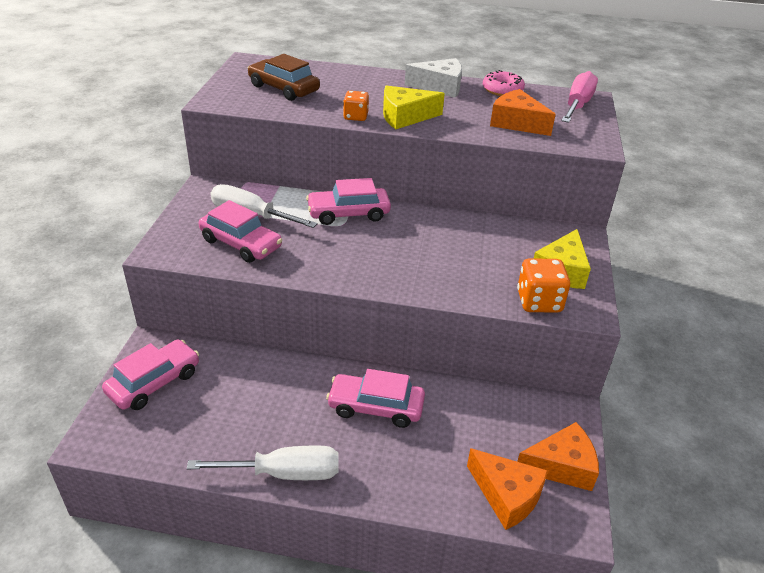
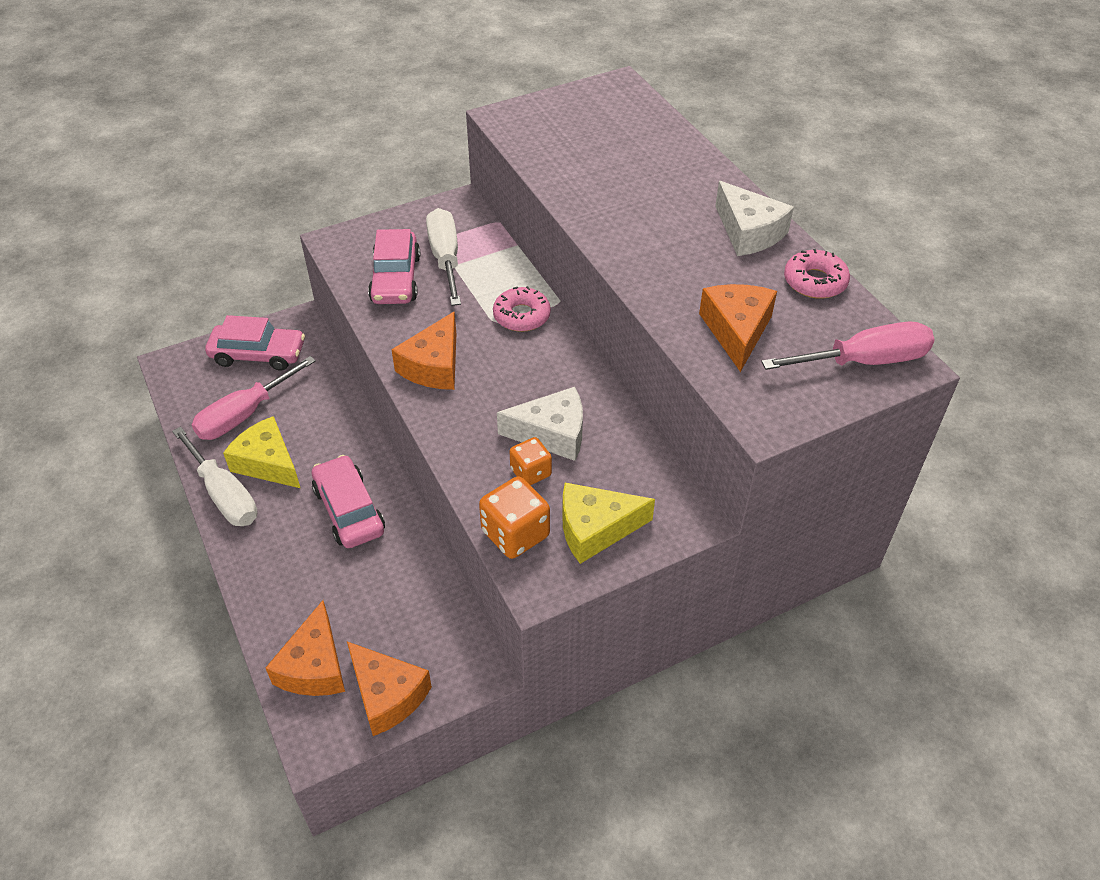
camera: 55 degrees right, 10 degrees up
brown car [248,54,320,101] -> none
pink car [306,178,391,225] -> pink donut [493,286,551,332]
orange dice [343,91,369,121] -> orange dice moved to [509,437,552,485]
yellow cheese [383,86,445,129] -> yellow cheese moved to [223,416,300,488]
none -> pink screwdriver [192,356,316,440]
none -> orange cheese [391,312,456,390]
none -> white cheese [497,387,583,461]

